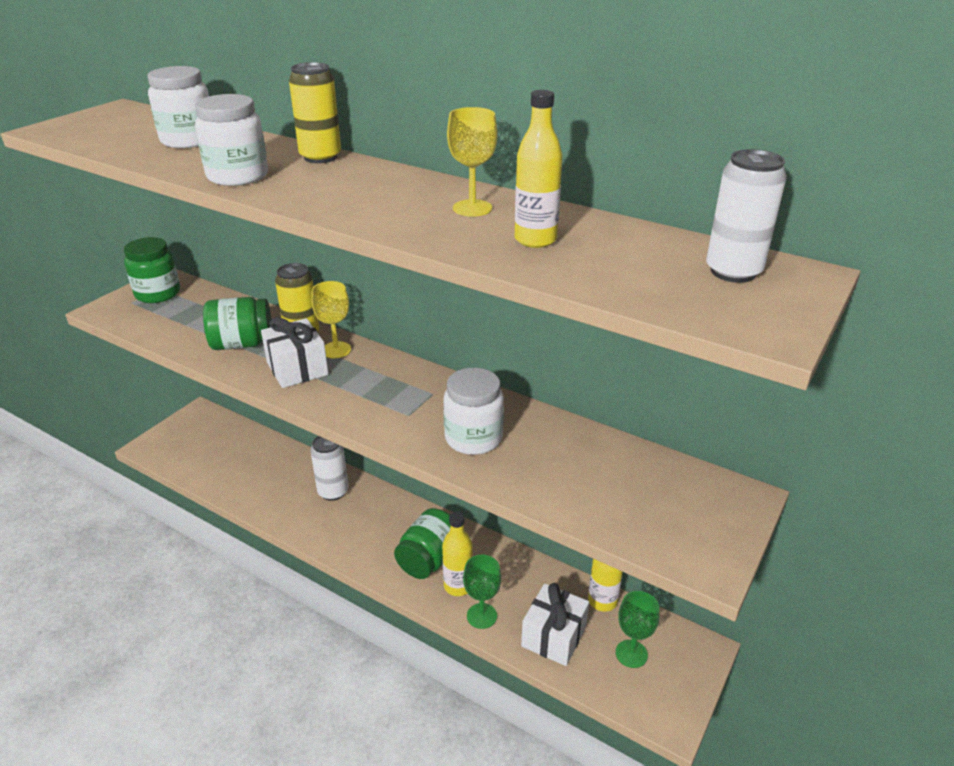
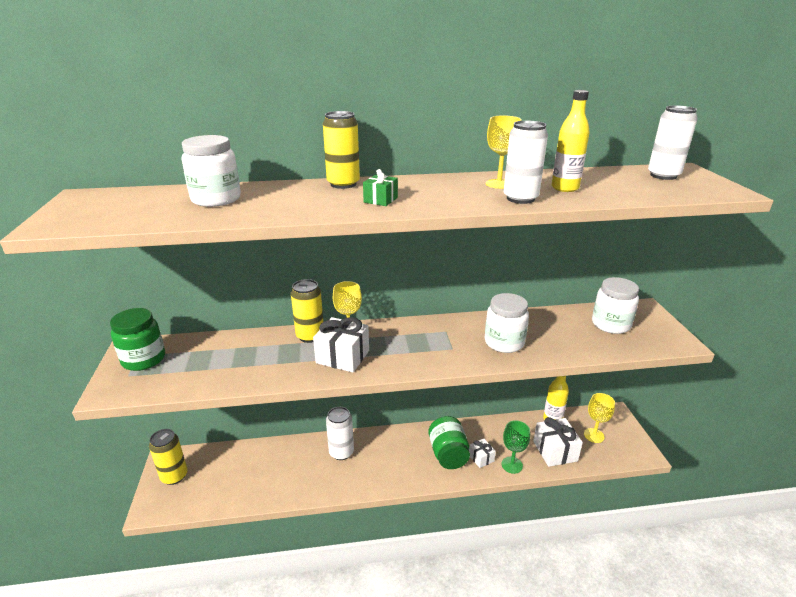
camera: 40 degrees left, 5 degrees down
white jar [195,94,268,186] -> white jar moved to [592,277,639,334]
green jar [203,297,271,350] -> none
yellow bottle [442,512,473,596] -> white gift [469,439,496,468]
green goblet [616,591,660,668] -> yellow goblet [584,393,615,443]
none -> yellow can [149,429,188,485]
none -> green gift [363,169,398,206]
none -> white can [503,120,548,204]

